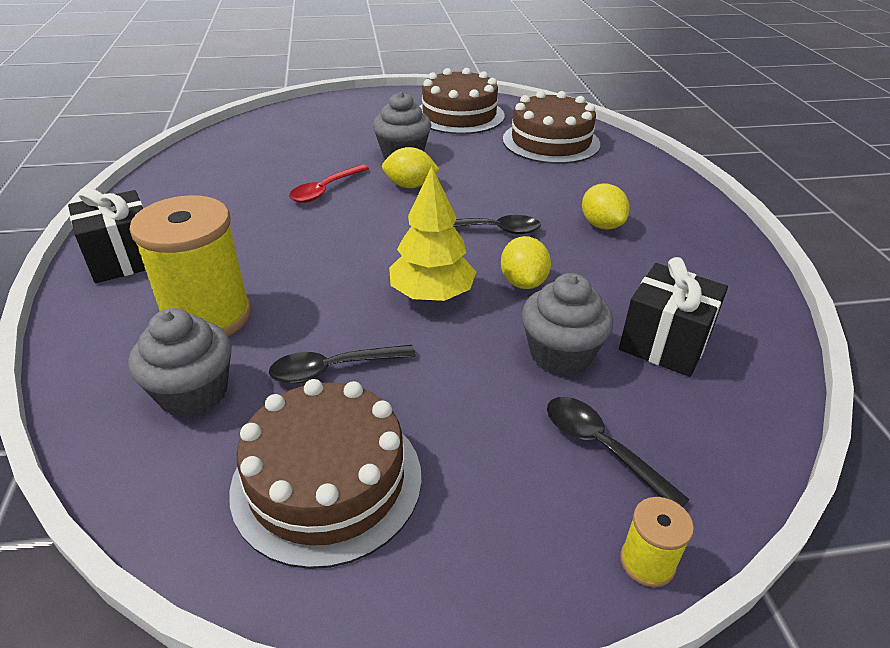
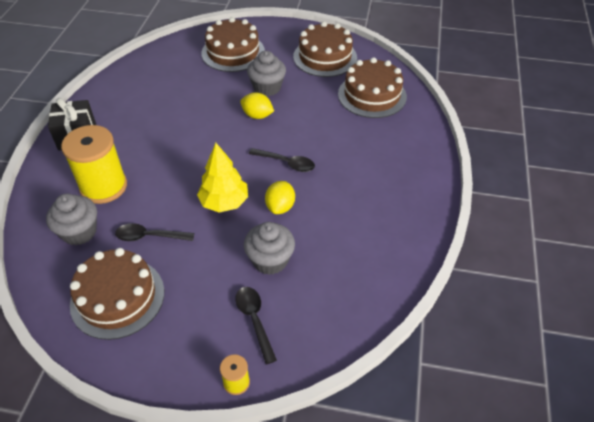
camera: 20 degrees right, 10 degrees up
red spoon [289,164,369,203] -> none
yellow lemon [582,183,630,230] -> none
black gift [619,257,728,377] -> none
none -> brown cake [201,17,265,72]

